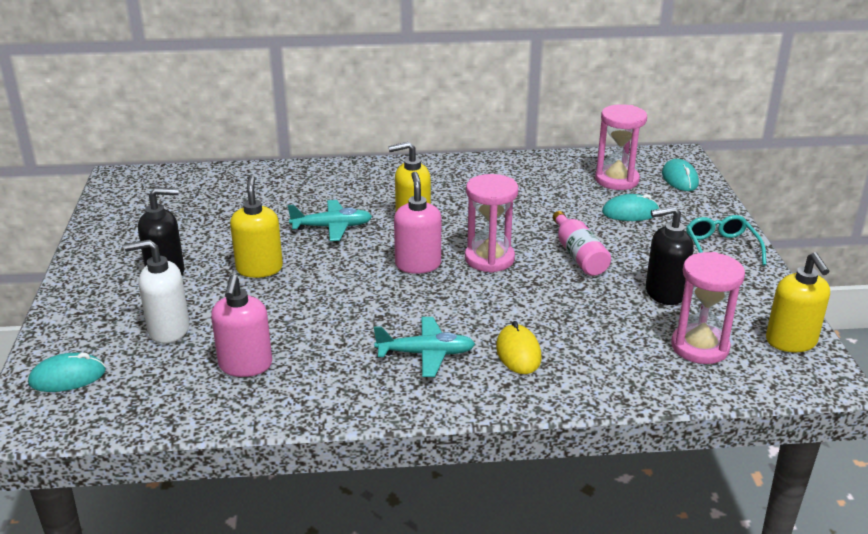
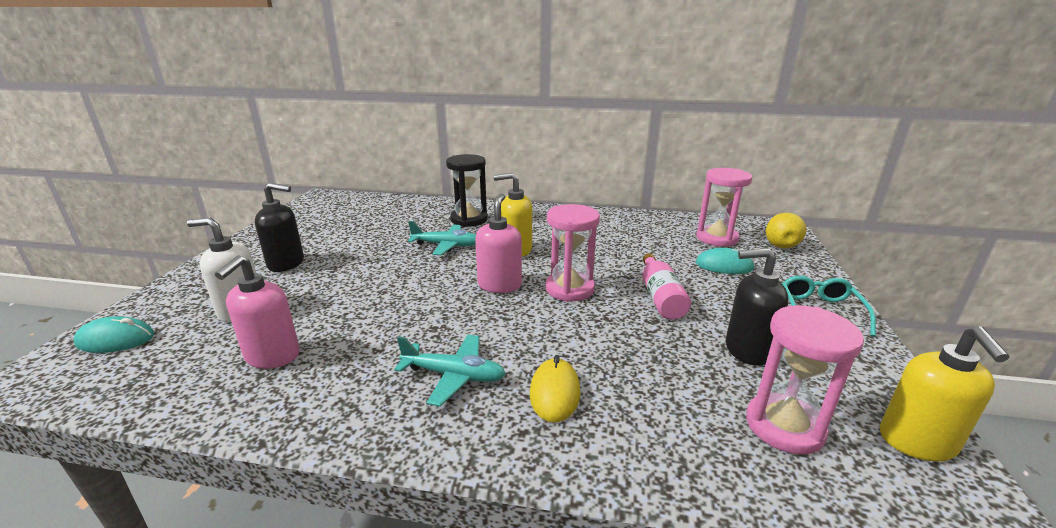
camera: 15 degrees right, 5 degrees down
yellow soap dispenser [230,175,283,278] -> none
turquoise mouse [662,159,699,191] -> yellow pear [766,213,807,248]
none -> black hourglass [446,154,488,227]

